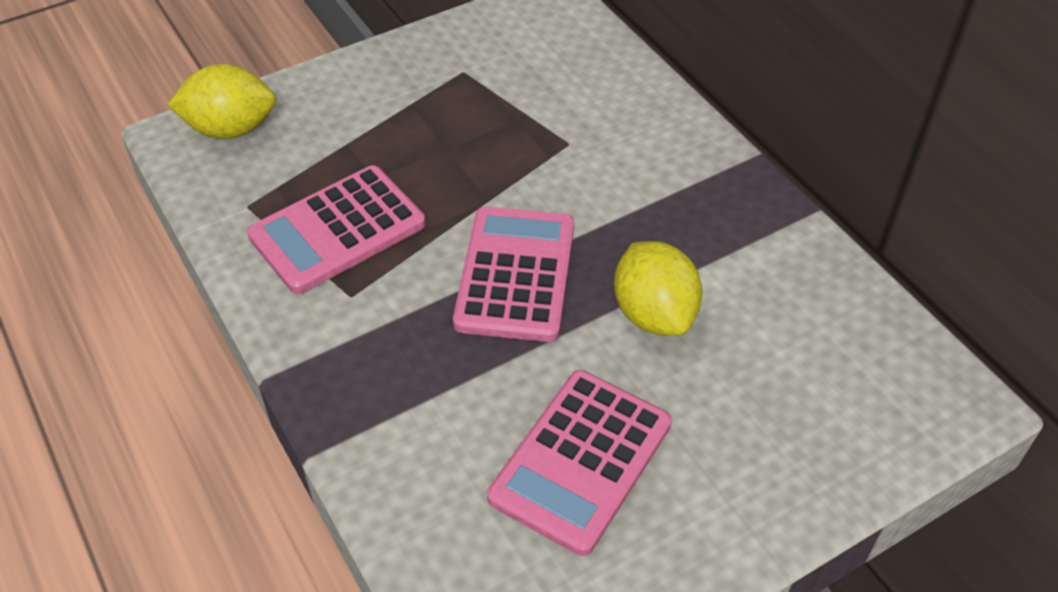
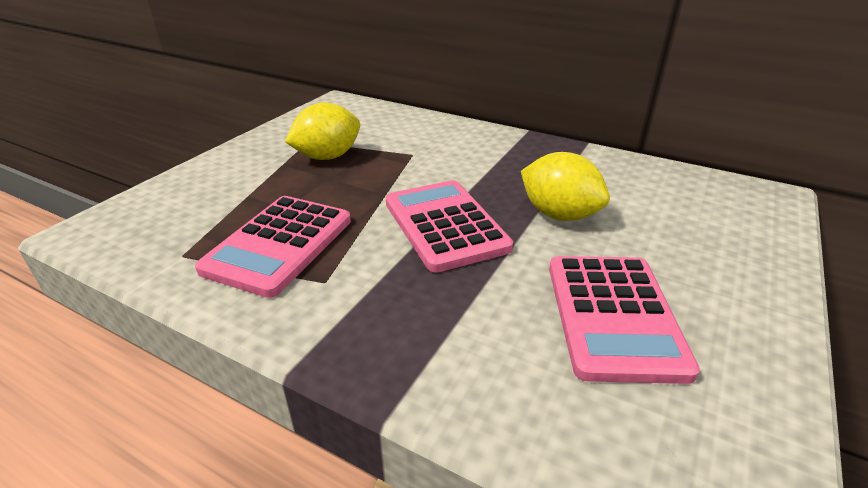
camera: 30 degrees left, 15 degrees down
yellow lemon [168,64,276,139] -> yellow lemon moved to [285,103,360,160]

